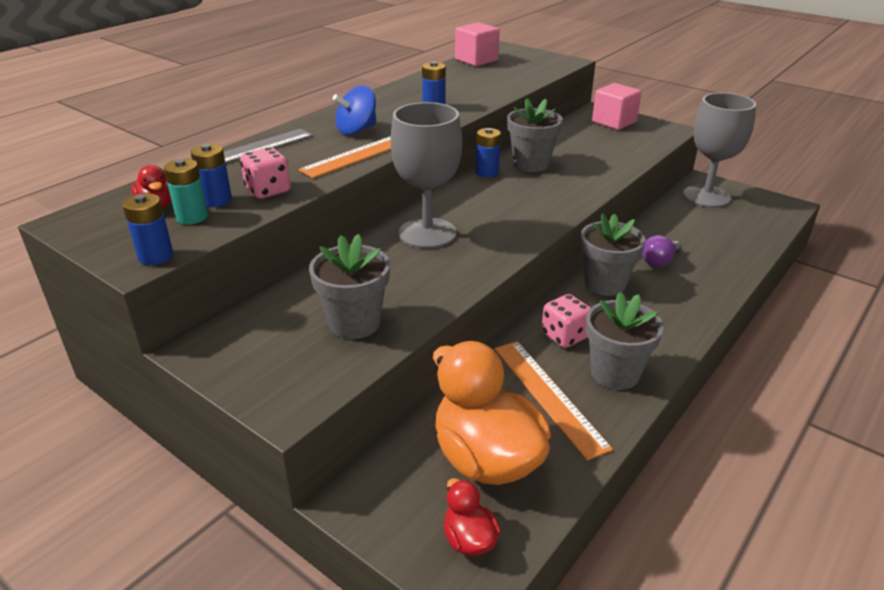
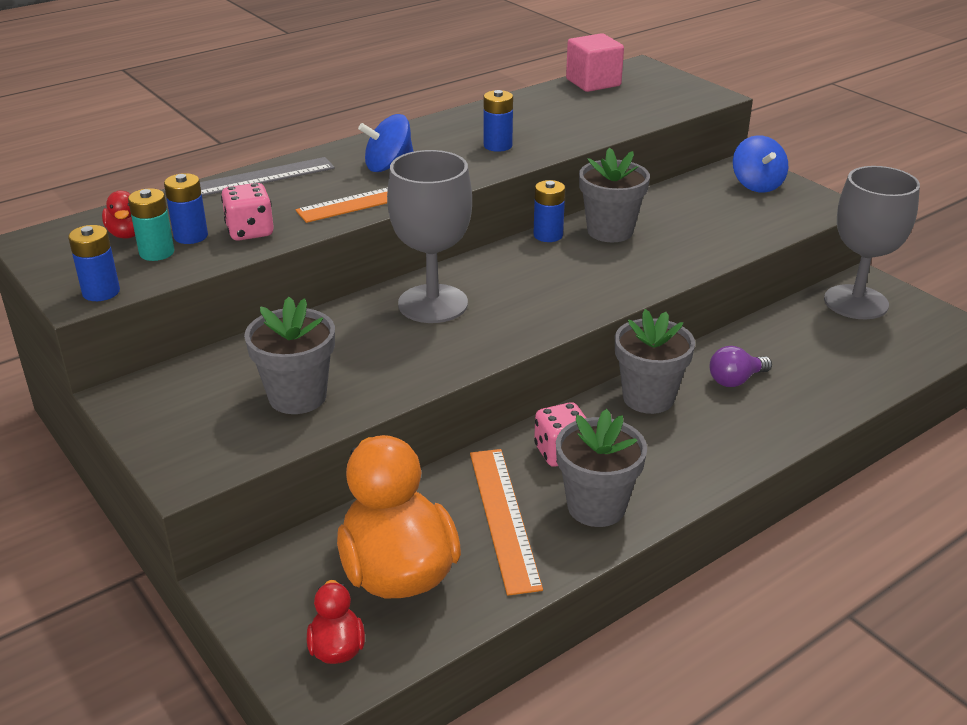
camera: 15 degrees right, 0 degrees up
pink cube [592,83,642,130] -> blue spinning top [733,135,788,193]

